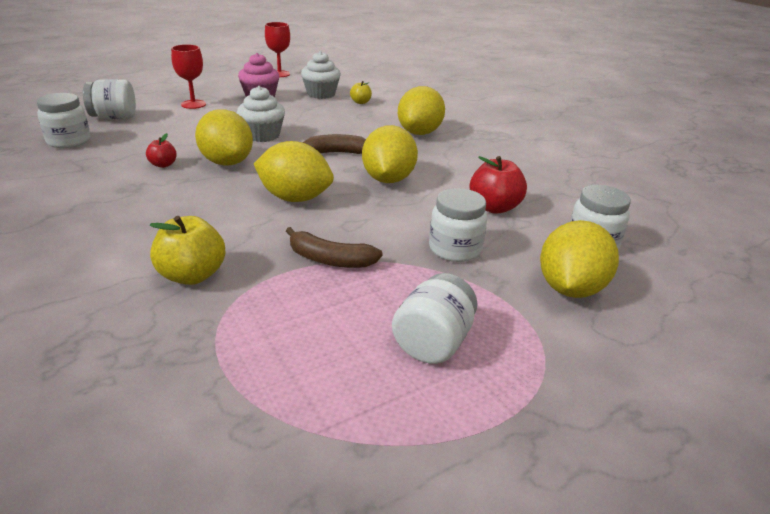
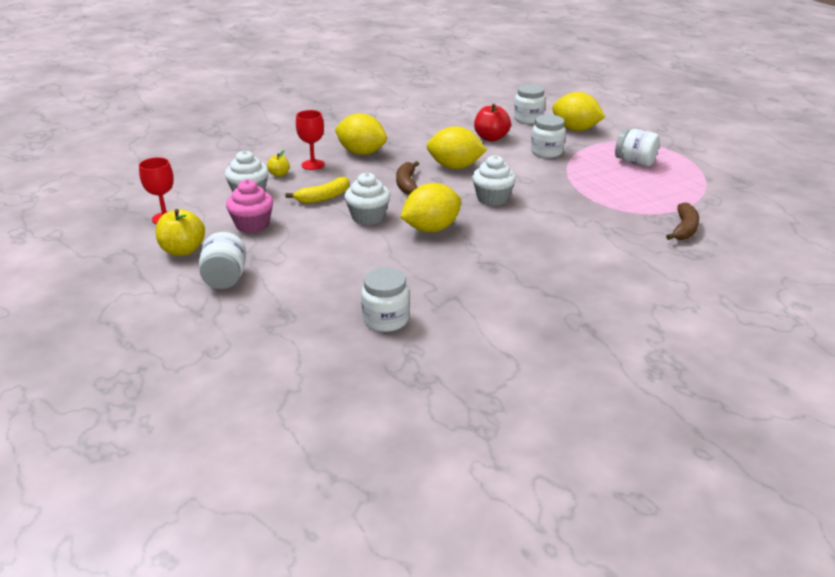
camera: 85 degrees left, 0 degrees up
white jar [83,79,136,119] -> white jar moved to [199,232,246,289]
red apple [146,133,177,168] -> none
yellow apple [150,216,225,285] -> yellow apple moved to [155,209,205,256]
red goblet [171,44,206,109] -> red goblet moved to [296,110,325,170]
yellow lemon [254,141,334,202] -> white cupcake [472,155,516,206]
brown banana [286,227,383,268] -> brown banana moved to [666,202,699,240]
none -> yellow banana [285,177,350,203]

